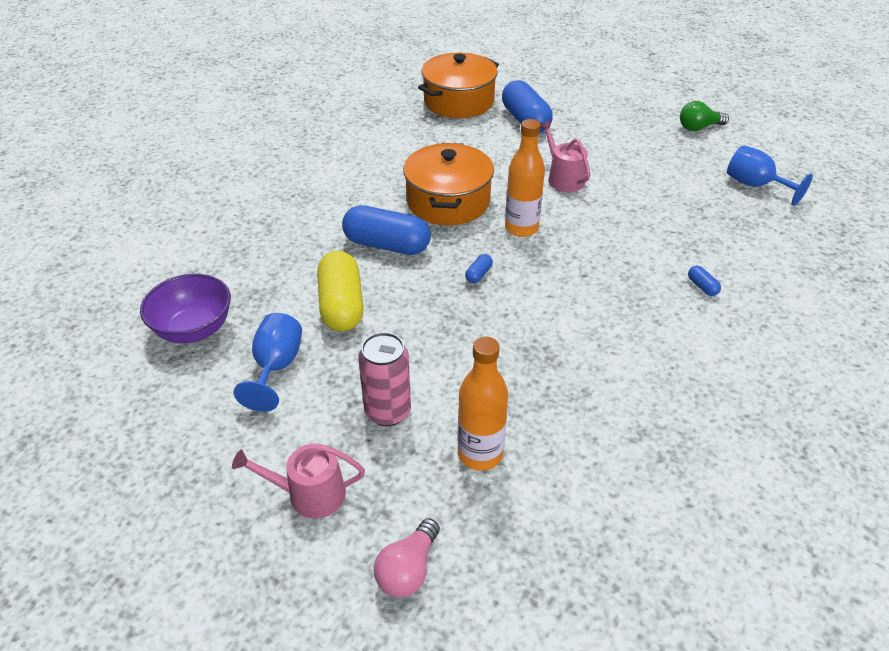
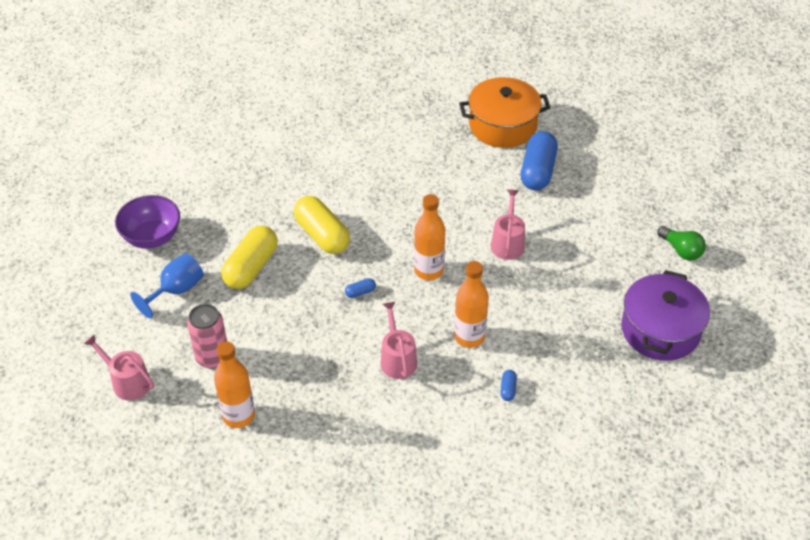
camera: 35 degrees right, 5 degrees up
blue capsule [342,205,431,255] -> yellow capsule [293,196,350,254]
pink light bulb [374,518,440,597] -> none
orange pot [403,143,494,225] -> none
green light bulb [680,101,729,131] -> green light bulb turned 150 degrees counterclockwise [657,226,706,261]
blue goblet [727,145,813,206] -> purple pot [621,270,710,361]
none -> pink watering can [380,302,417,379]
none -> orange bottle [454,261,489,348]

